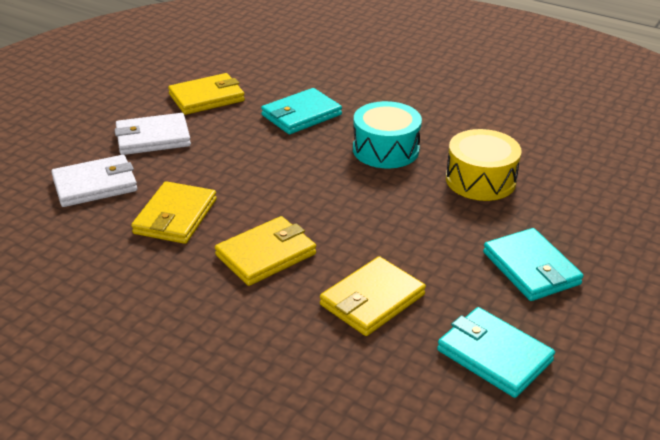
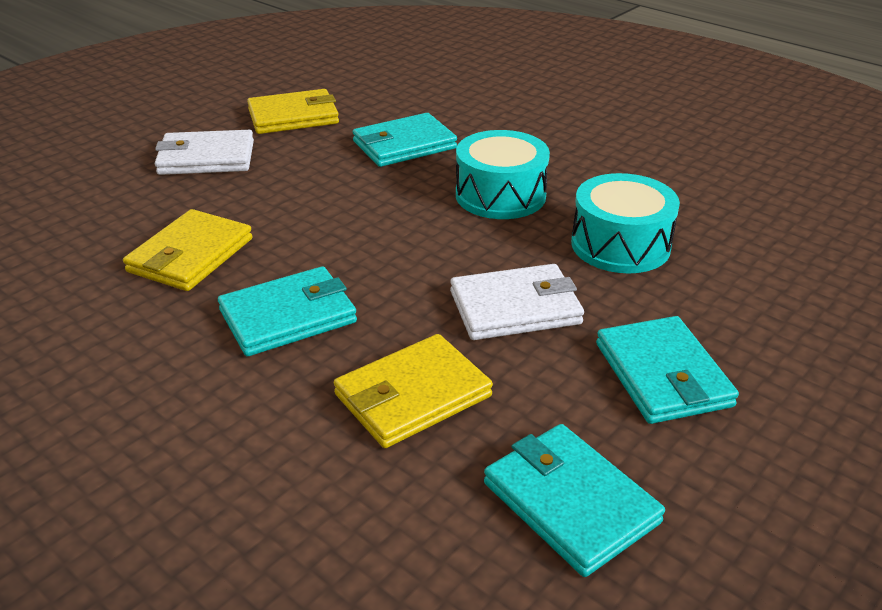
camera: 10 degrees right, 0 degrees up
white wallet [51,155,138,207] -> white wallet moved to [450,264,584,340]
yellow wallet [215,216,316,286] -> turquoise wallet [218,266,357,356]
yellow drum [446,129,522,201] -> turquoise drum [571,173,680,273]

